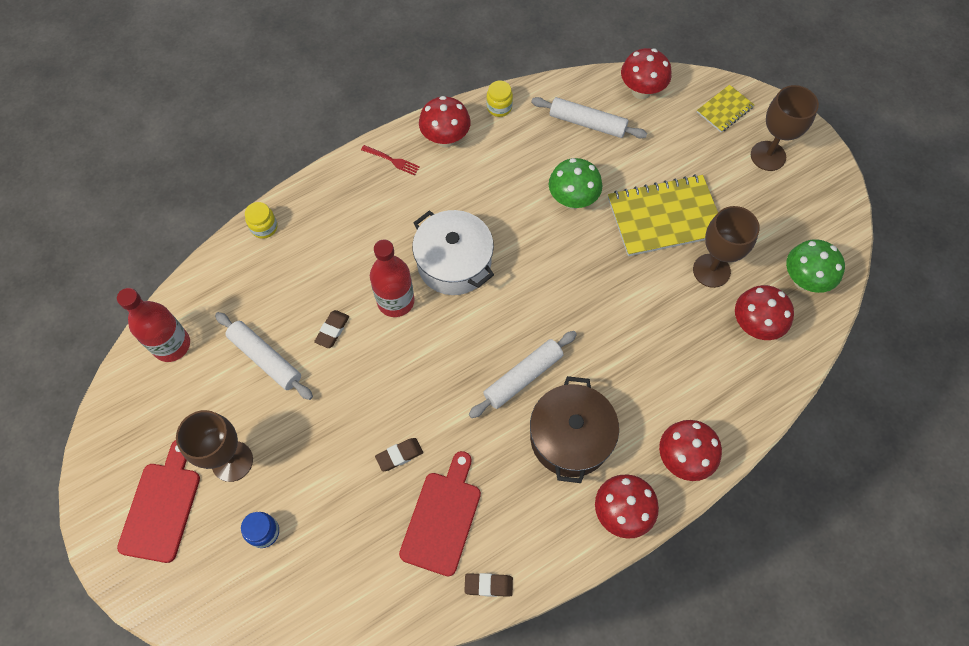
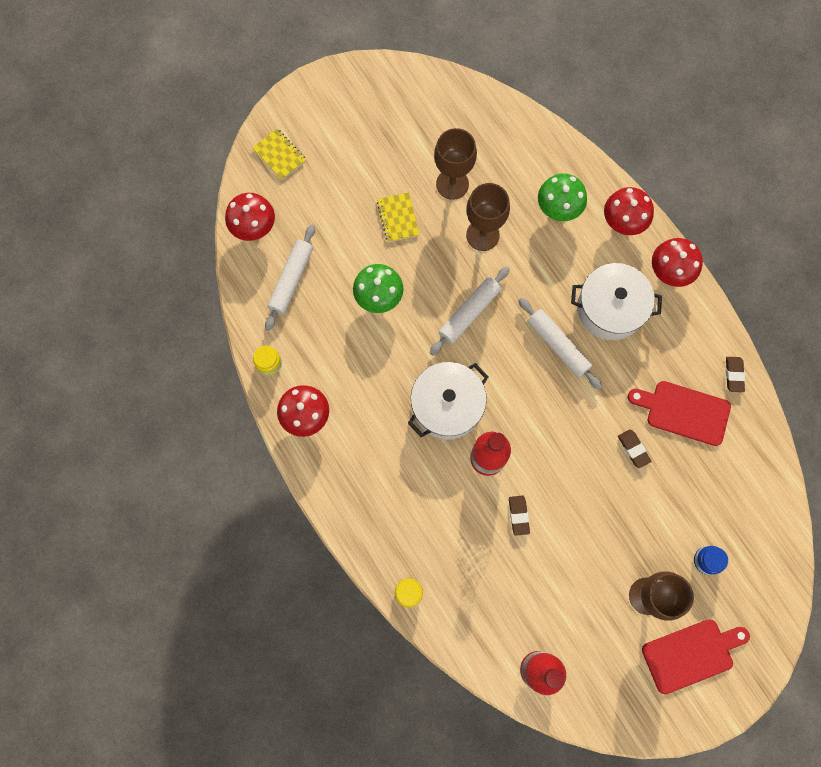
camera: 90 degrees left, 10 degrees up
red cutting board [117,440,200,563] -> red cutting board turned 150 degrees clockwise [642,619,750,694]
white rolling pin [215,312,313,400] -> white rolling pin moved to [430,267,510,355]
brown eraser [314,310,349,348] -> brown eraser turned 60 degrees clockwise [509,496,530,536]
red fork [361,145,420,176] -> none
brown pot [530,376,619,483] -> white pot [571,263,662,340]
yellow notebook [608,174,718,256] -> yellow notebook [377,192,420,242], size x0.51
red mushroom [735,285,794,340] -> none
brown goblet [751,85,819,171] -> brown goblet moved to [466,183,510,251]
green mushroom [786,239,845,293] -> green mushroom moved to [538,173,587,221]

